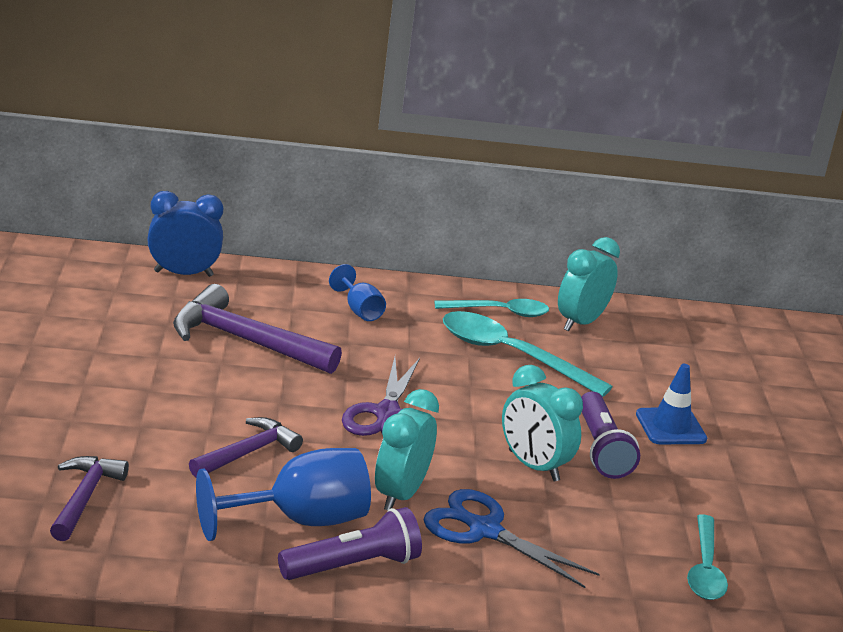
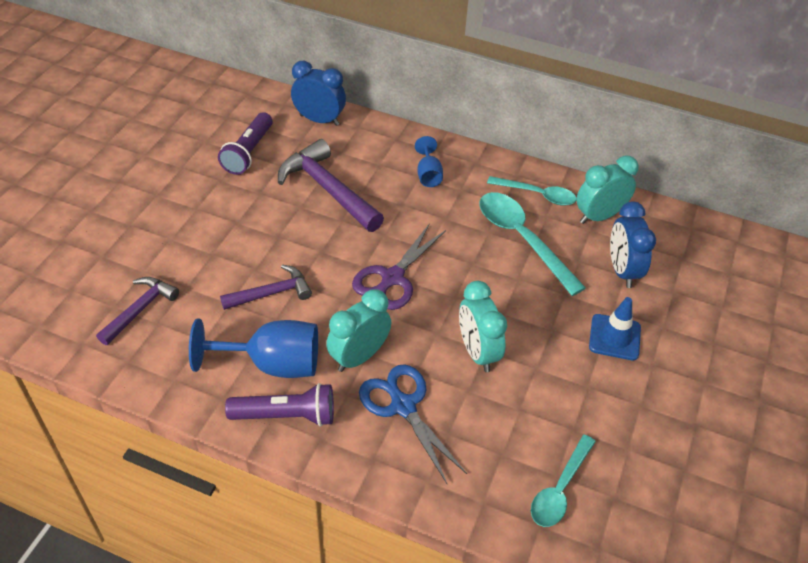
camera: 25 degrees right, 20 degrees up
purple flashlight [581,391,640,479] -> purple flashlight moved to [218,112,272,175]
none -> blue clock [610,202,656,288]

